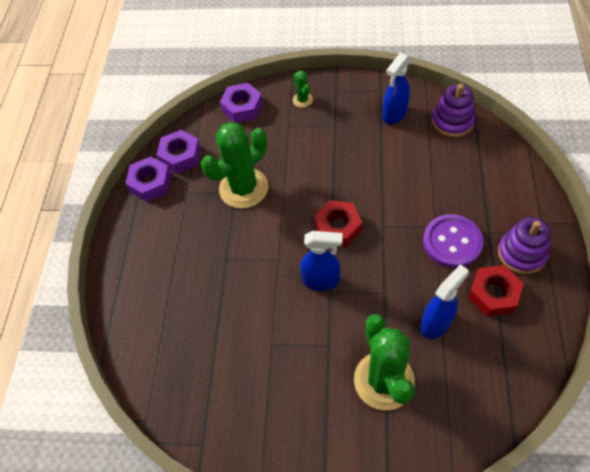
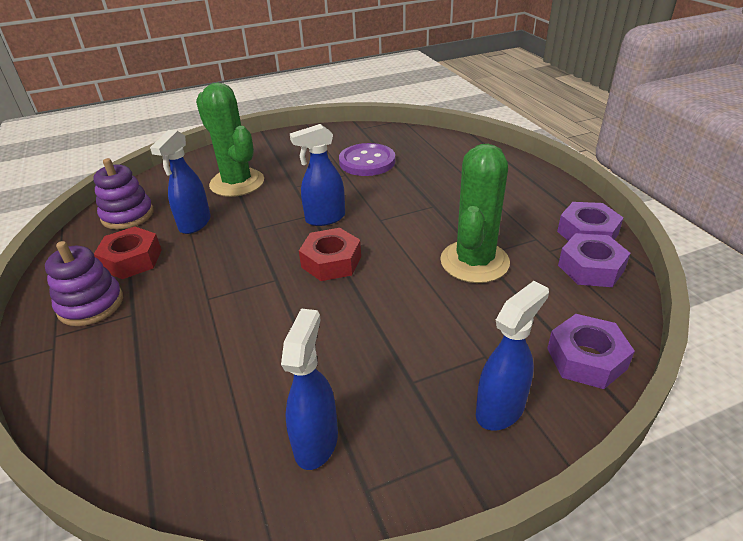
camera: 150 degrees right, 20 degrees down
green cactus [293,71,313,108] -> blue spray bottle [476,281,549,430]
purple button [423,214,483,268] -> purple button moved to [339,143,395,176]
purple stacking toy [432,84,475,138] -> purple stacking toy moved to [93,158,154,230]

